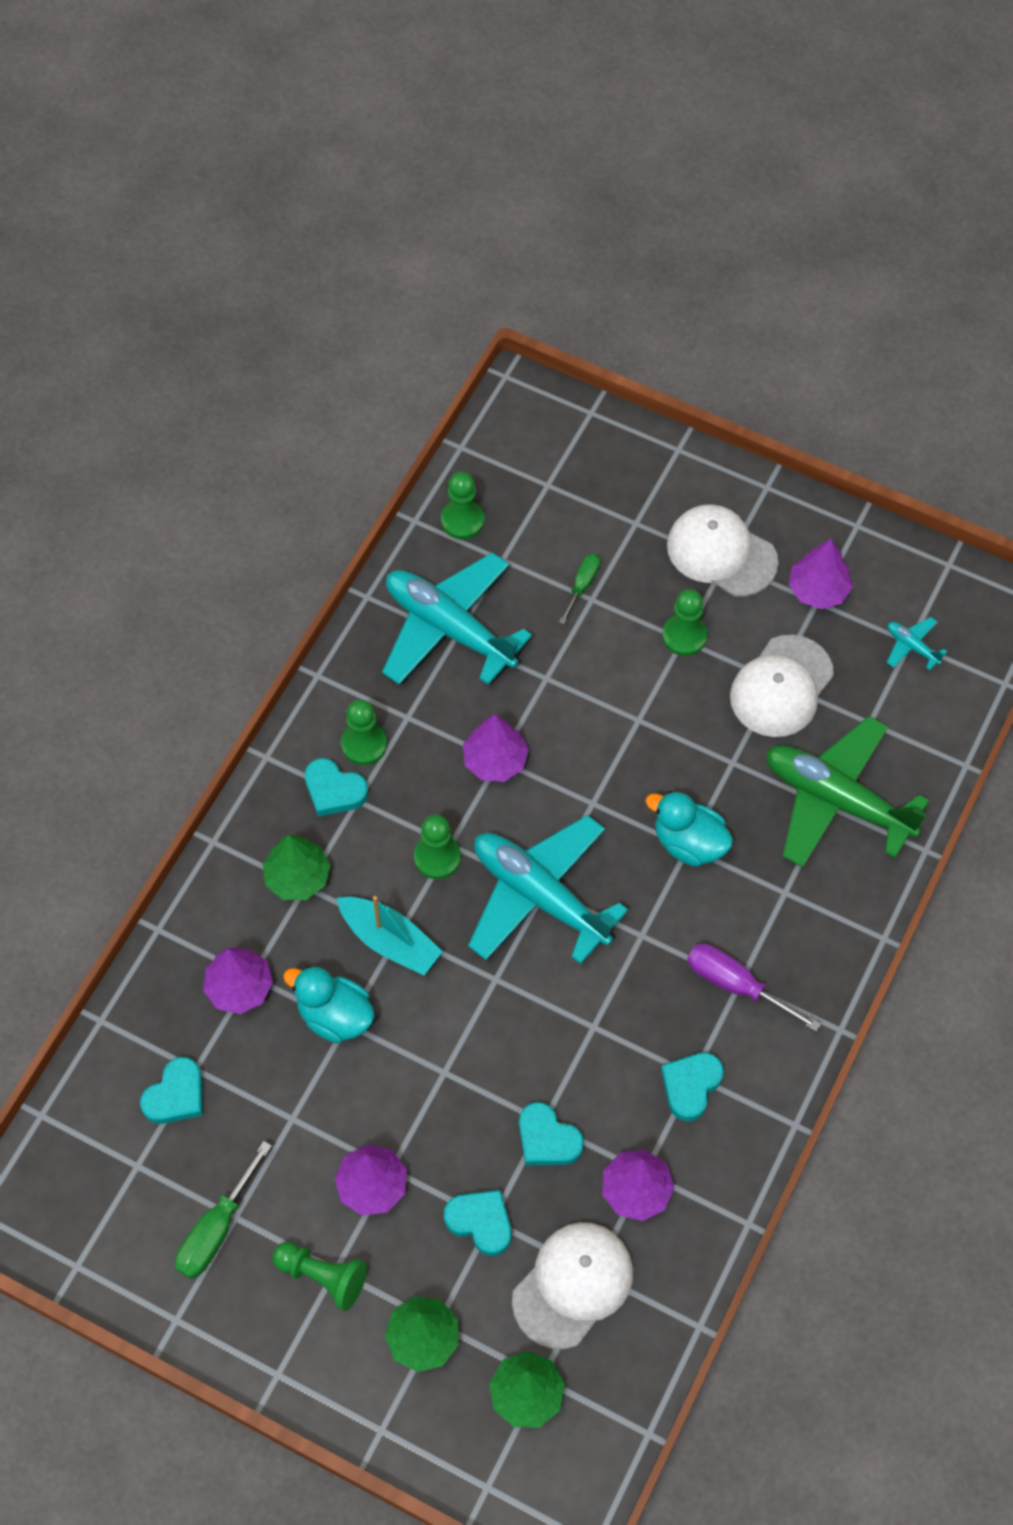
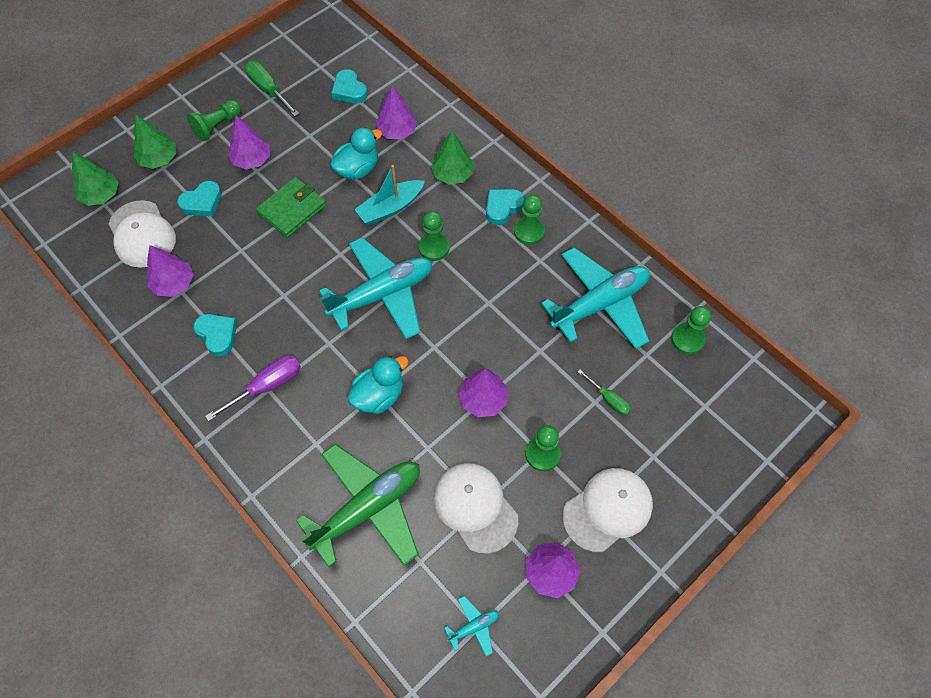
camera: 110 degrees right, 0 degrees up
purple tree [463,715,529,782] -> purple tree moved to [459,369,508,417]
turquoise heart [519,1102,584,1165] -> none
none -> green wallet [256,177,326,238]

